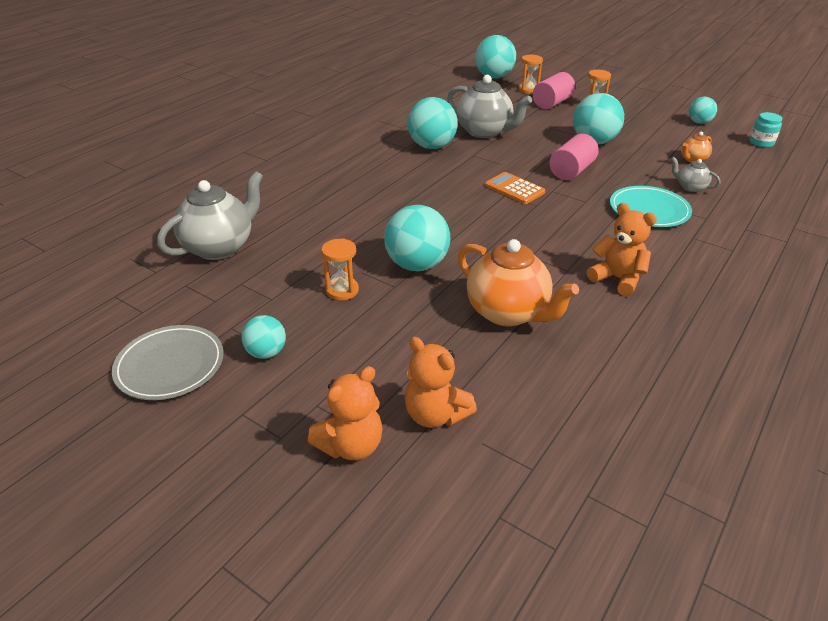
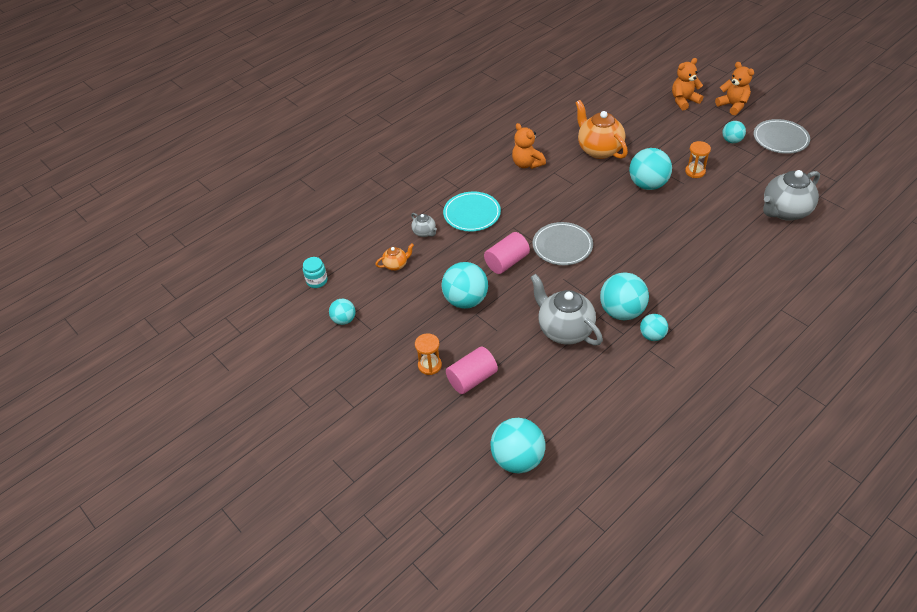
camera: 165 degrees left, 10 degrees up
orange teddy bear [404,337,477,428] -> orange teddy bear moved to [715,62,754,115]
orange calculator [485,172,545,204] -> grey plate [533,222,593,265]
orange hourglass [519,54,543,94] -> none
none -> turquoise ball [640,314,668,341]

